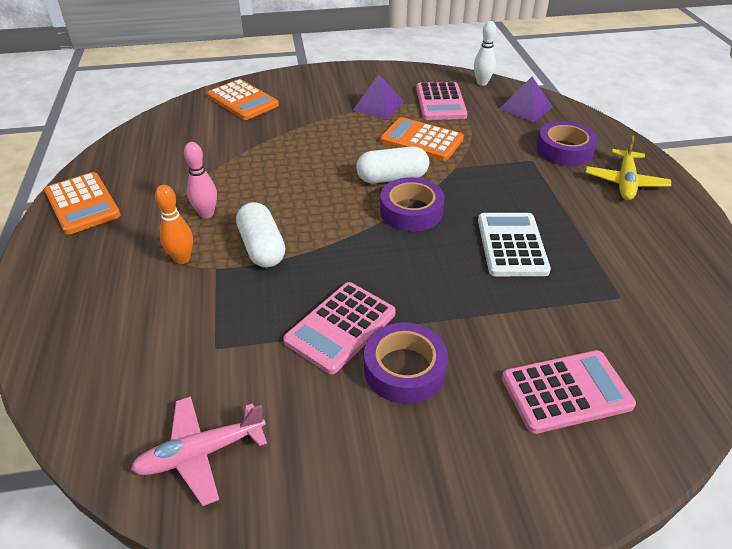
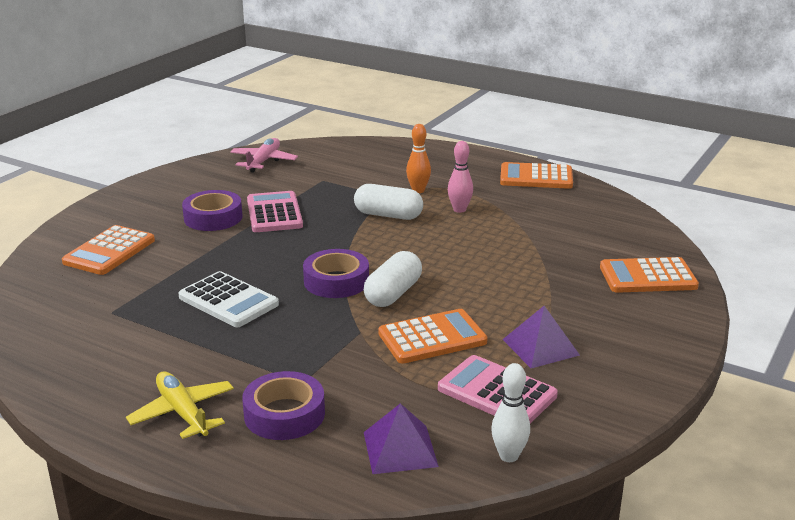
camera: 130 degrees right, 15 degrees down
pink calculator [502,350,636,434] -> orange calculator [62,225,155,275]

